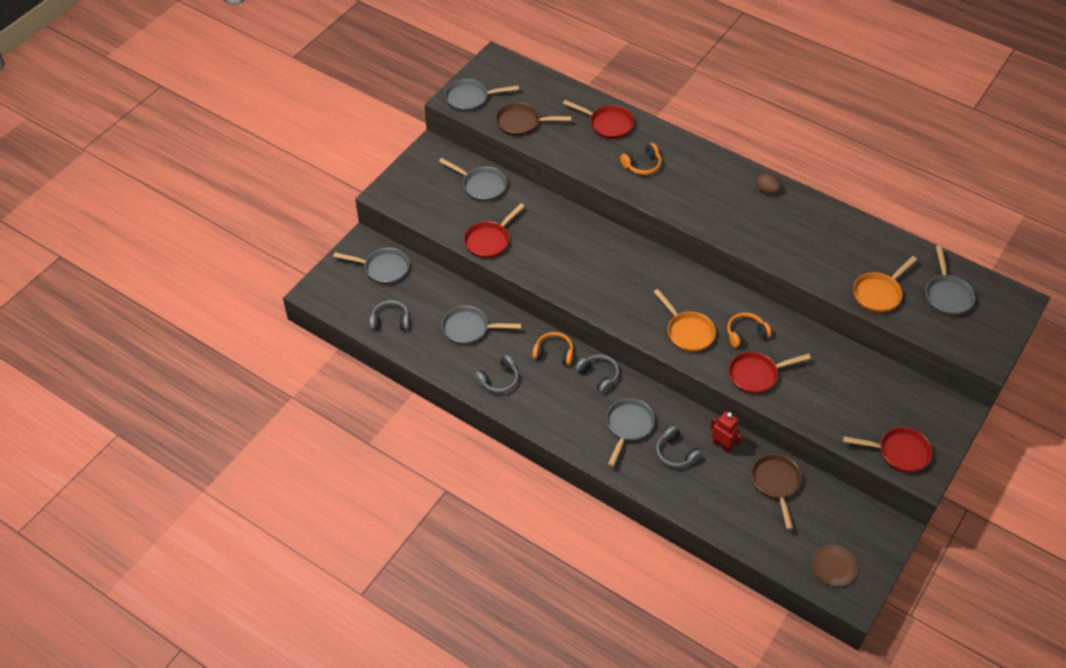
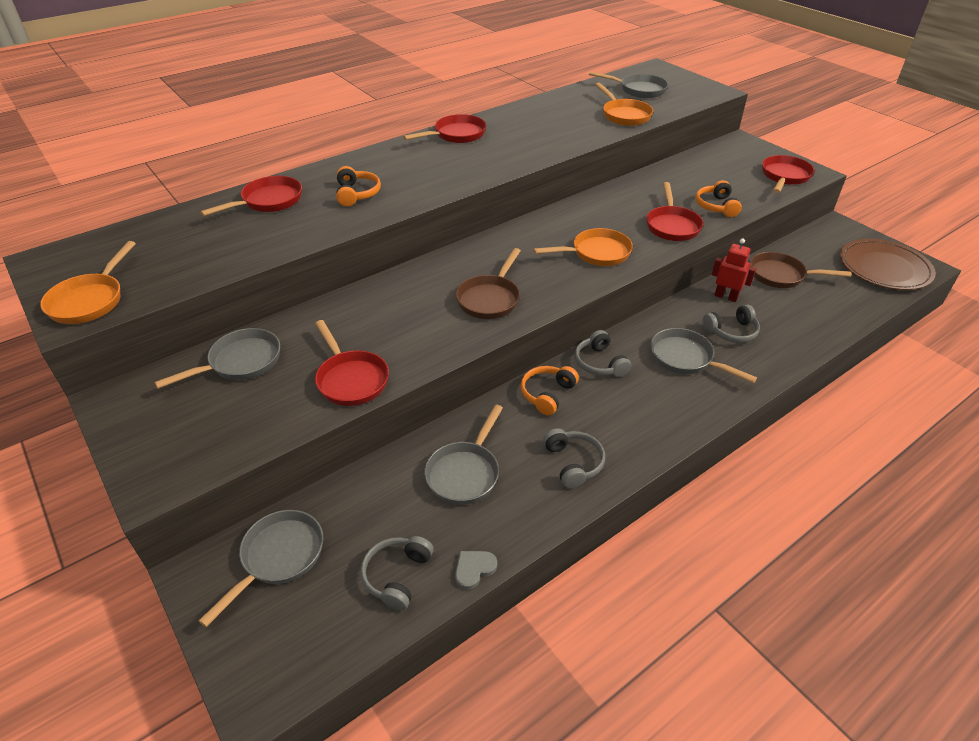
camera: 70 degrees left, 10 degrees down
grey pan [445,79,519,112] -> orange pan [40,241,136,324]
brown pan [496,102,571,136] -> brown pan moved to [456,248,521,319]
grey headphones [576,355,619,393] -> grey headphones turned 90 degrees counterclockwise [575,330,631,377]
red robot [710,412,743,453] -> red robot turned 60 degrees clockwise [712,238,756,302]
orange headphones [727,313,771,348] -> orange headphones moved to [695,180,742,217]
brown egg [756,173,780,194] -> red pan [403,114,486,143]
brown plate [812,545,858,586] -> brown plate [840,239,936,290], size x1.89
none -> grey heart [455,551,497,590]

